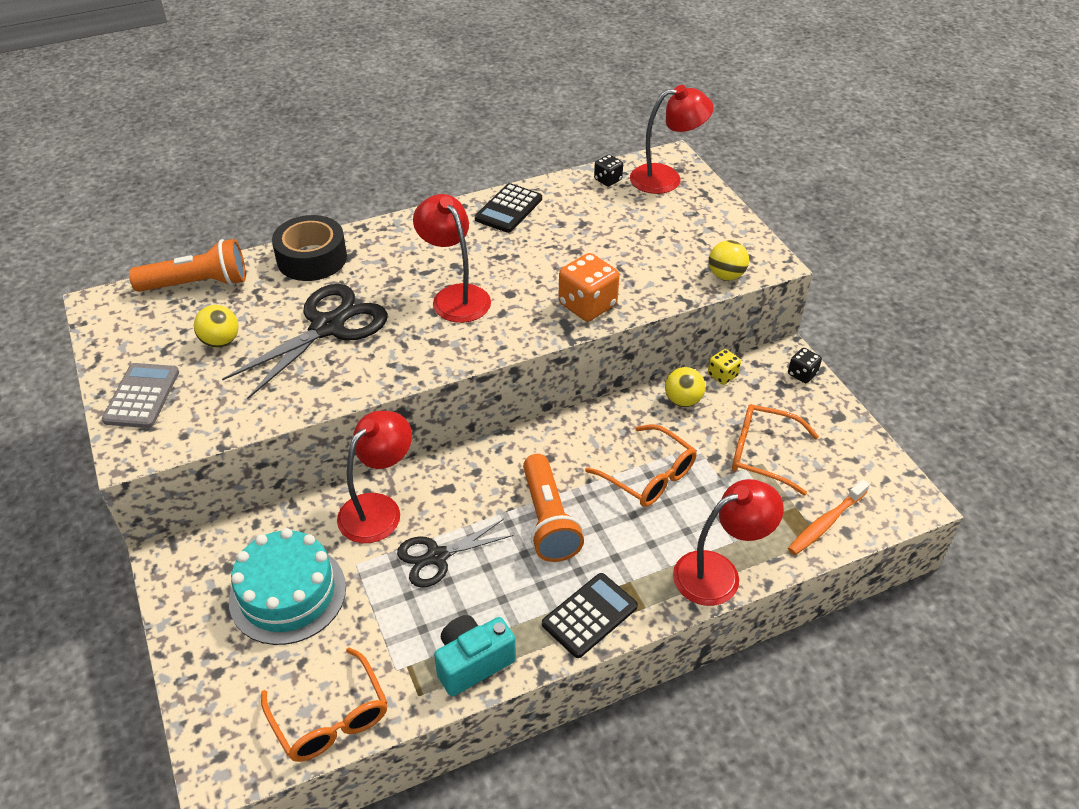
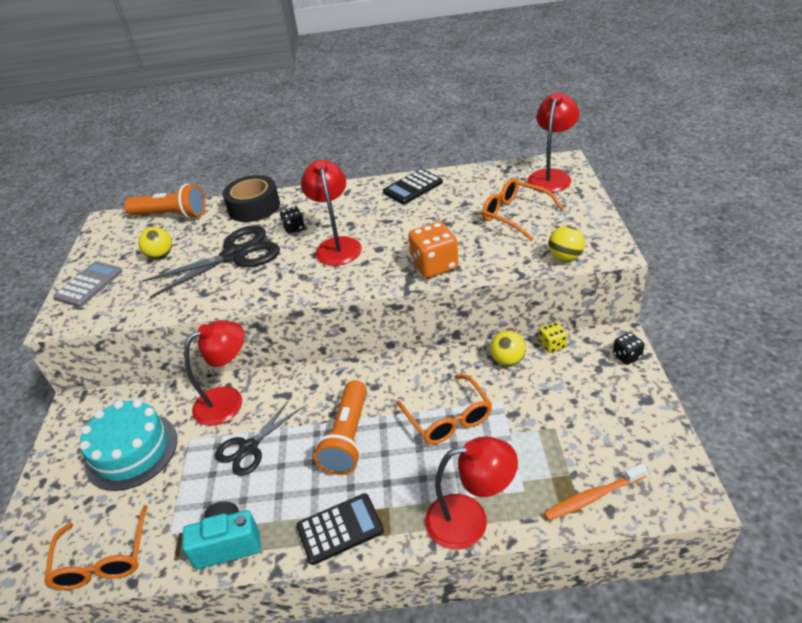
camera: 25 degrees right, 5 degrees down
black scissors [397,519,514,588] -> black scissors turned 45 degrees counterclockwise [215,401,301,476]
black dice [594,155,623,187] -> black dice moved to [280,207,305,234]
red lamp [630,85,714,194] -> red lamp turned 75 degrees counterclockwise [527,93,579,193]
orange glasses [732,404,819,495] -> orange glasses moved to [482,178,564,241]

